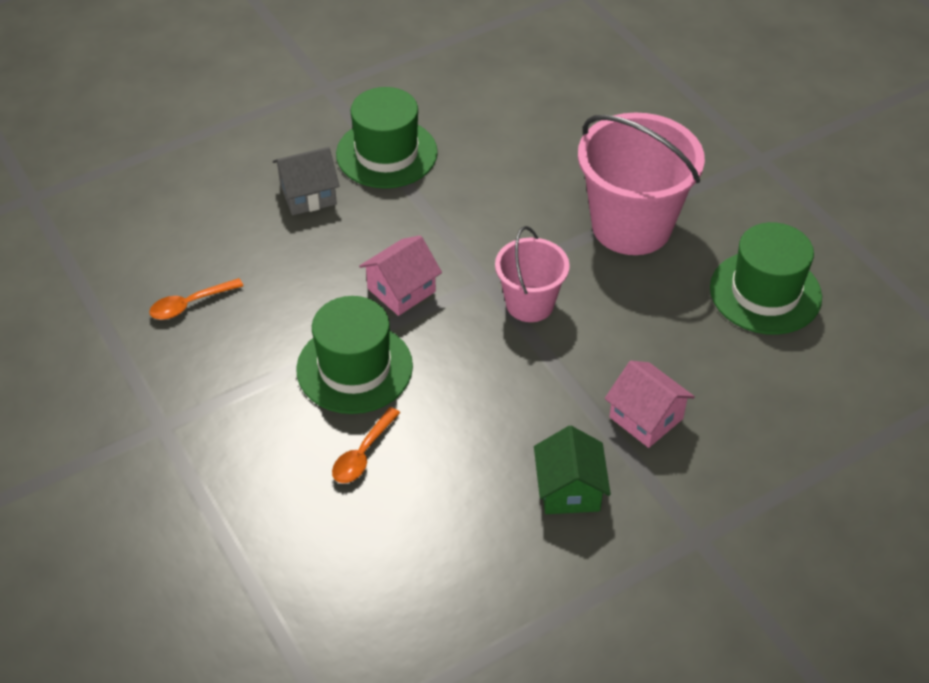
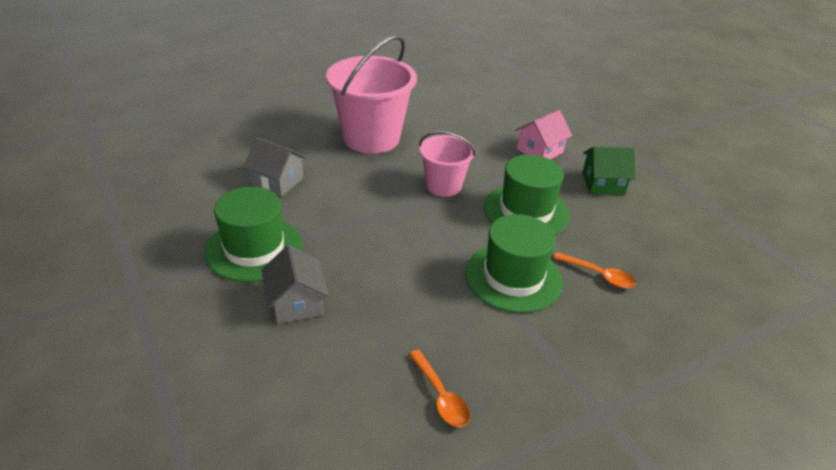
camera: 90 degrees left, 10 degrees down
pink house [359,235,442,316] -> none
green hat [710,222,822,335] -> green hat moved to [484,155,570,235]
none -> grey house [243,137,307,197]

